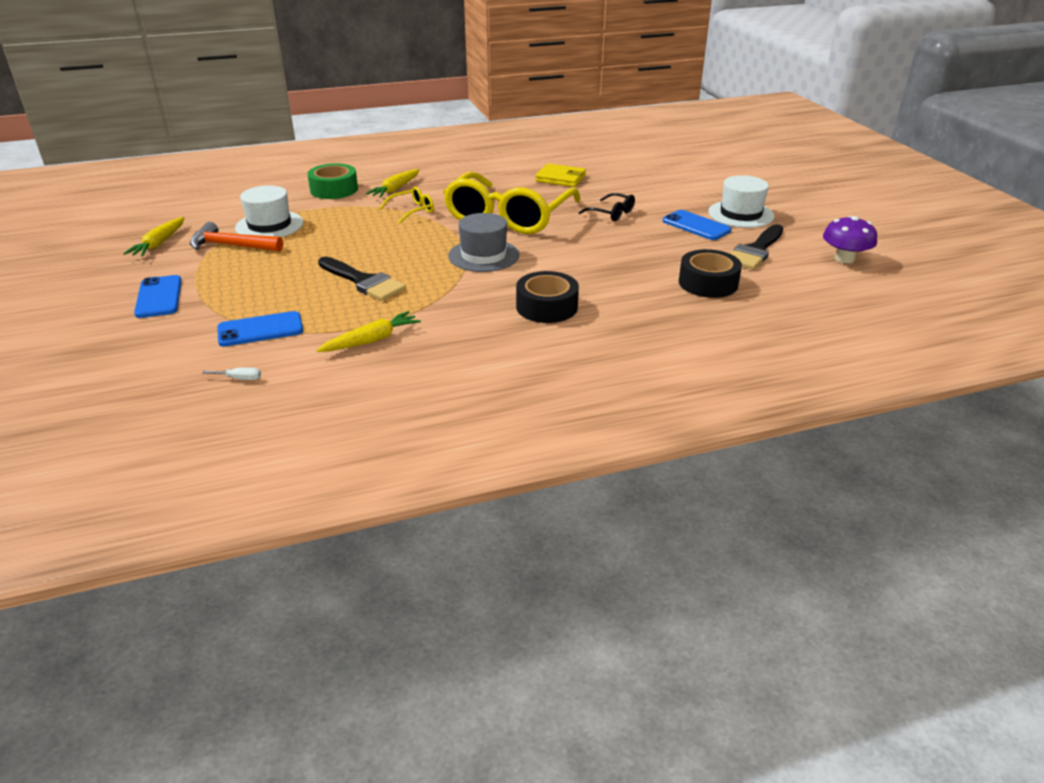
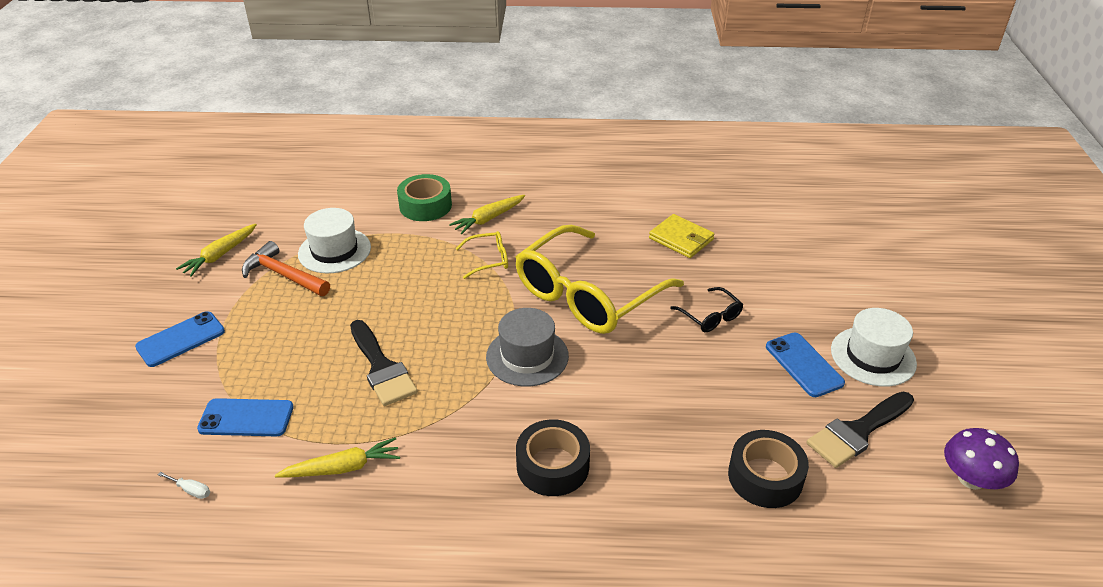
camera: 20 degrees right, 5 degrees up
blue phone [134,275,182,318] -> blue phone turned 45 degrees clockwise [135,311,225,367]

